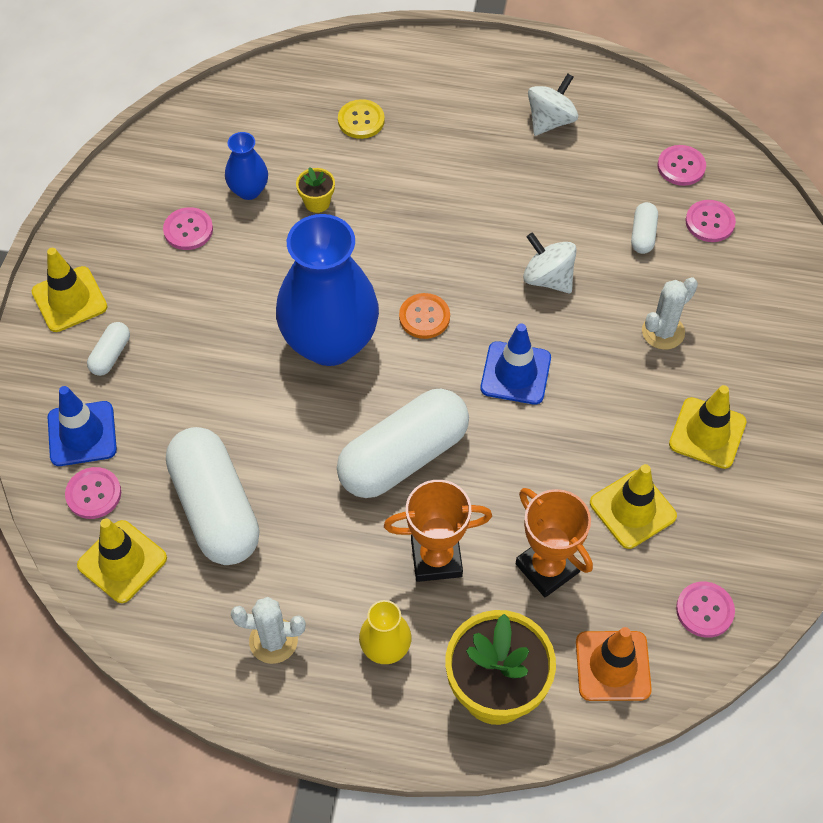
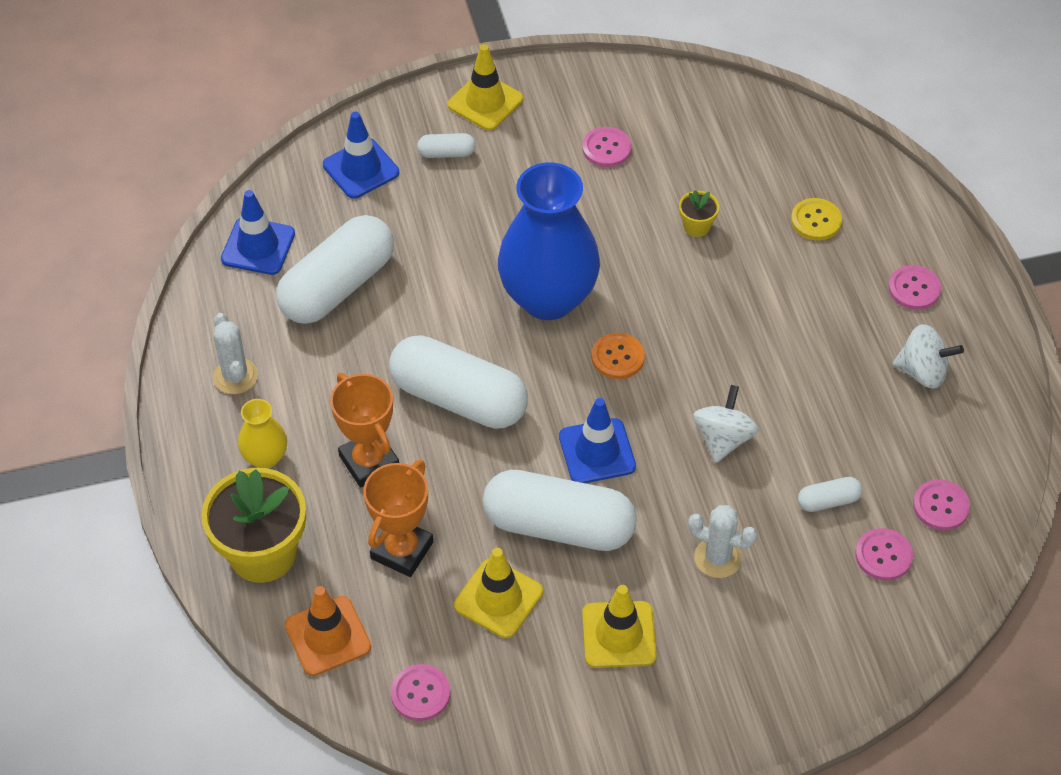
camera: 65 degrees right, 5 degrees down
pink button [65,467,121,519] -> pink button moved to [888,265,941,310]
yellow traffic cone [77,518,167,603] -> blue traffic cone [221,190,295,275]
blue vase [225,132,268,200] -> none
none -> white capsule [483,470,637,551]

